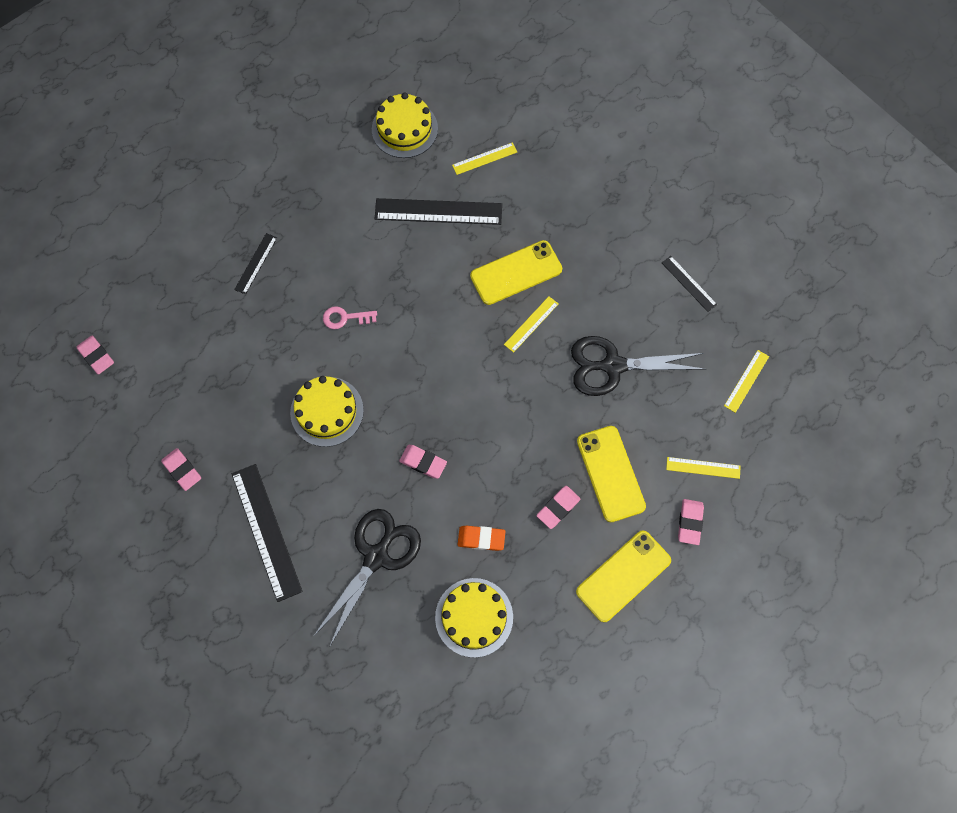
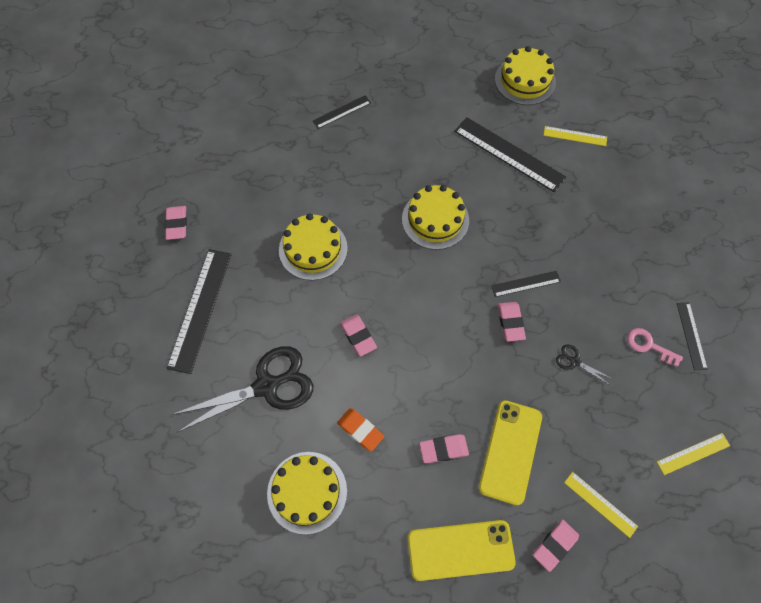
camera: 35 degrees right, 5 degrees down
pink eraser [76,336,114,374] -> pink eraser moved to [498,302,526,342]
pink key [323,306,377,329] -> pink key moved to [627,328,683,367]
yellow phone [470,240,562,305] -> none
yellow ruler [504,296,558,353] -> black ruler [491,271,561,297]
black scissors [571,336,705,396] -> black scissors [556,344,612,385], size x0.42
none -> yellow cake [402,185,469,250]

